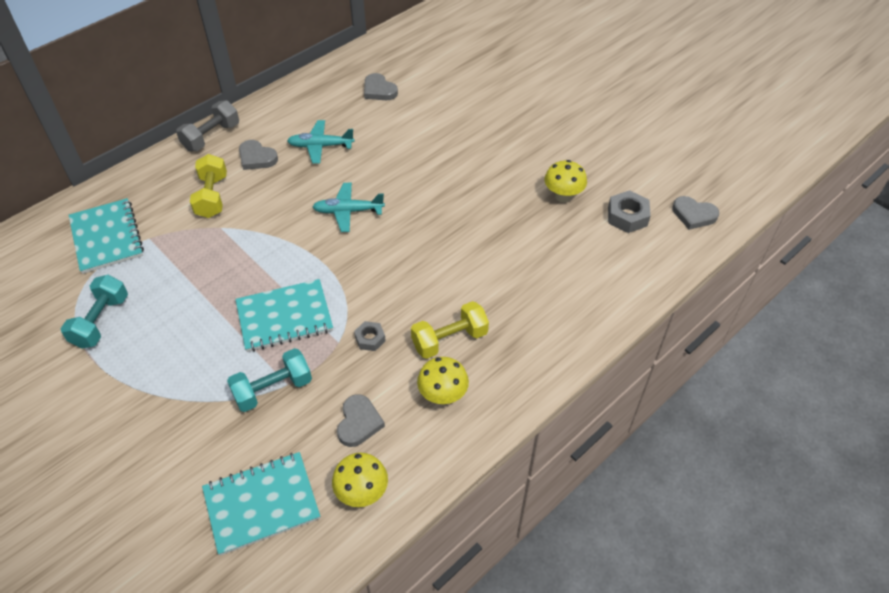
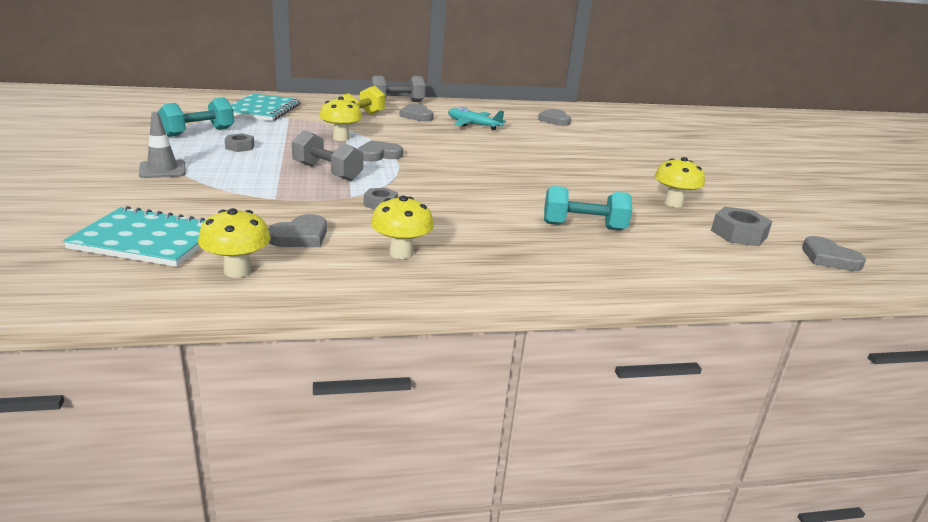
camera: 30 degrees right, 25 degrees down
turquoise dumbbell [227,348,312,412] -> turquoise dumbbell moved to [544,186,632,231]
turquoise notebook [235,279,333,352] -> grey dumbbell [292,130,363,181]
turquoise plane [312,183,385,232] -> none
yellow dumbbell [411,301,489,359] -> none
none -> grey traffic cone [139,112,186,178]
none -> grey nut [225,133,254,152]
none -> yellow mushroom [319,96,362,141]
none -> grey heart [358,140,403,162]

